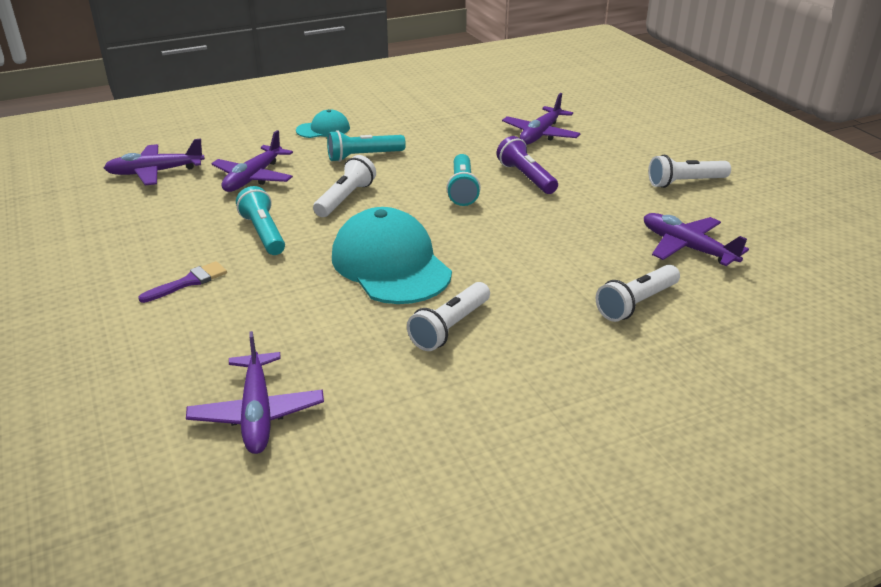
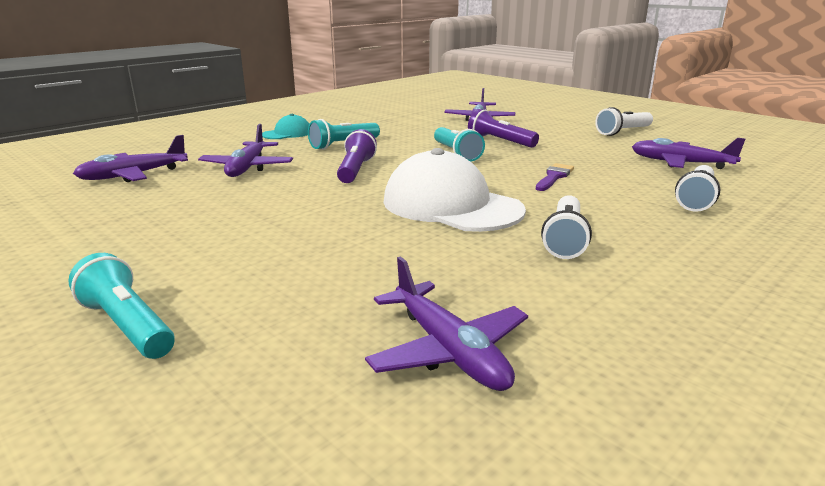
camera: 20 degrees left, 10 degrees down
purple brush [138,261,227,303] -> purple brush moved to [536,163,574,191]
turquoise flashlight [236,186,285,255] -> turquoise flashlight moved to [68,253,175,359]
white flashlight [313,155,376,217] -> purple flashlight [337,129,377,183]
turquoise cap [332,207,452,304] -> white cap [383,148,526,232]

